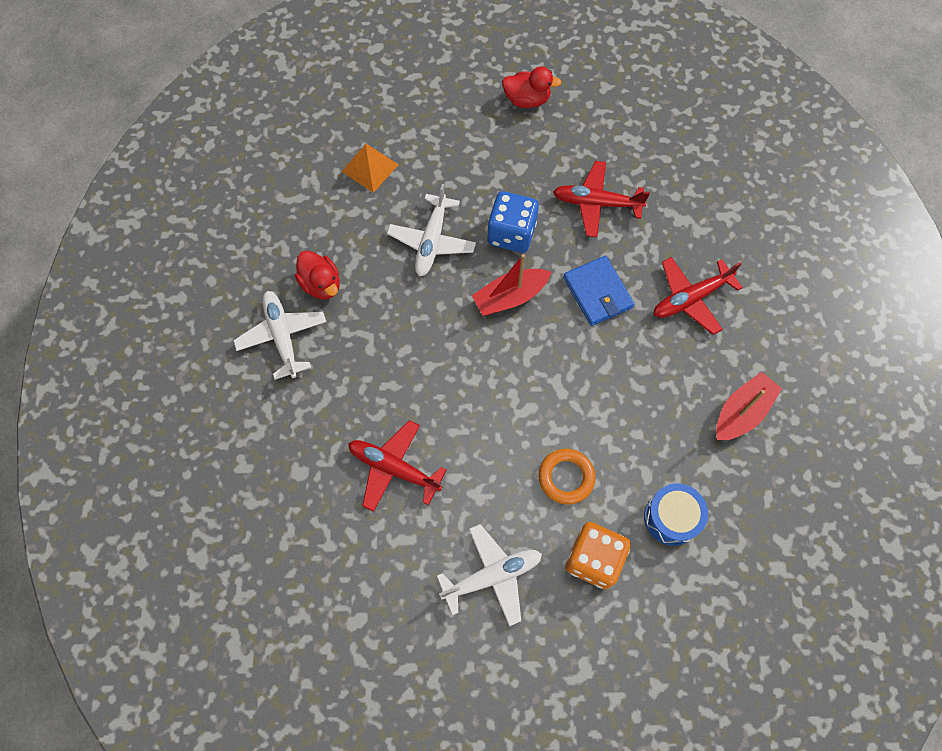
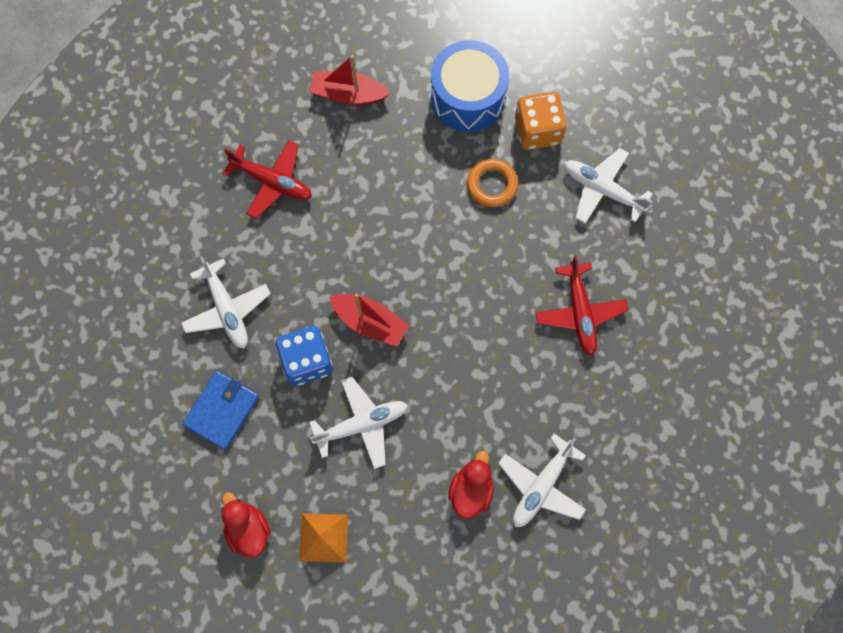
camera: 125 degrees left, 5 degrees up
red duck [502,67,562,108] -> red duck moved to [221,492,271,558]
red plane [553,161,650,237] -> white plane [181,256,271,348]
blue wallet [563,256,635,326] -> blue wallet moved to [182,371,259,450]
blue drum [644,483,708,546] -> blue drum [431,40,509,132], size x1.58

